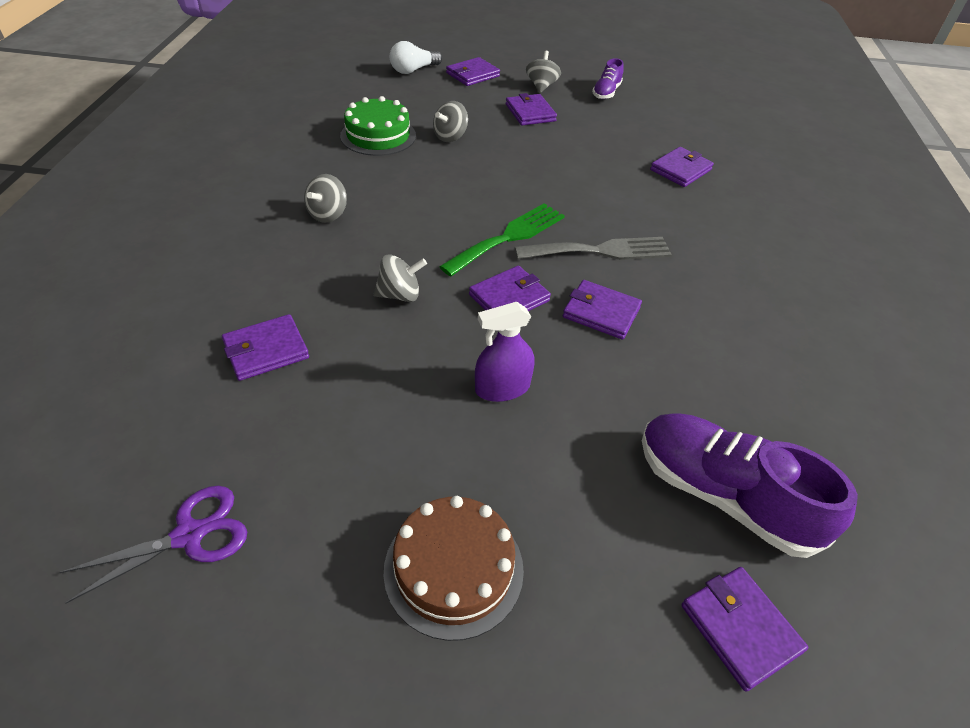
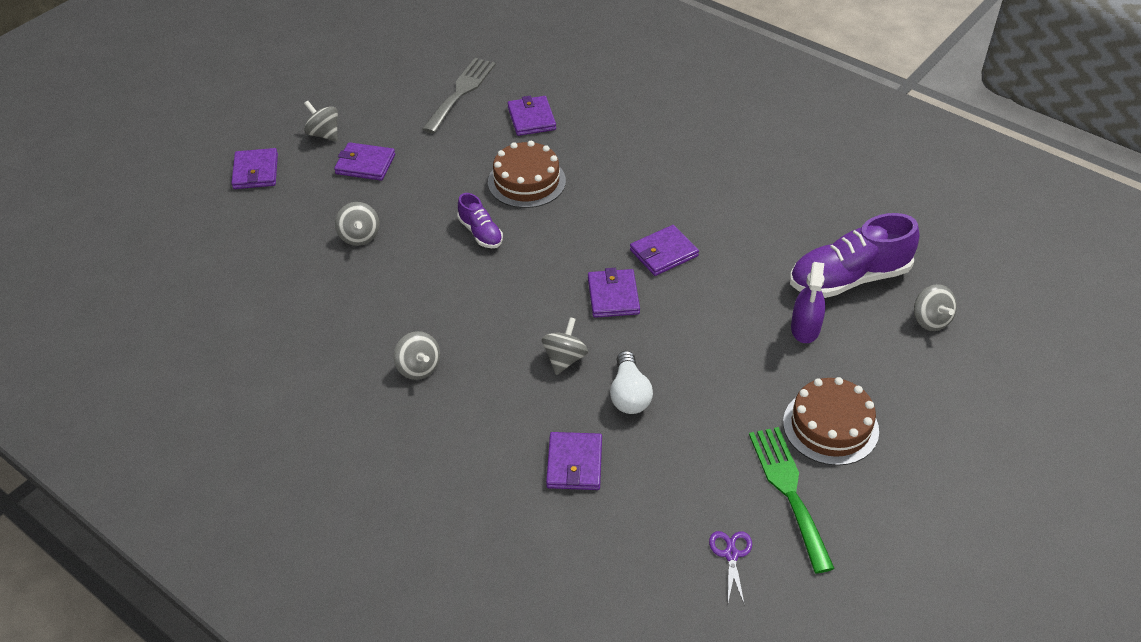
camera: 55 degrees left, 0 degrees up
purple scissors [59,486,247,604] -> purple scissors [709,531,752,606], size x0.66
green cake [340,96,416,156] -> none
white light bulb [390,41,442,74] -> white light bulb moved to [610,351,653,414]
green fork [439,203,565,276] -> green fork moved to [749,427,835,574]
purple spray bottle [475,302,535,402] -> purple spray bottle moved to [791,262,825,343]
grey fork [515,237,672,260] -> grey fork moved to [422,58,496,134]
purple shoe [592,58,624,99] -> purple shoe moved to [457,193,503,248]
purple wallet [681,567,808,692] -> grey spinning top [914,284,957,331]
none -> brown cake [488,141,566,208]

